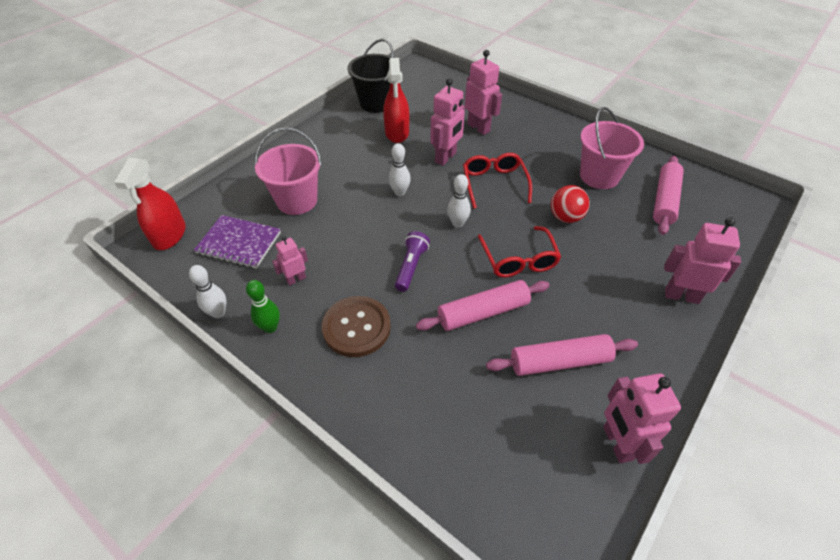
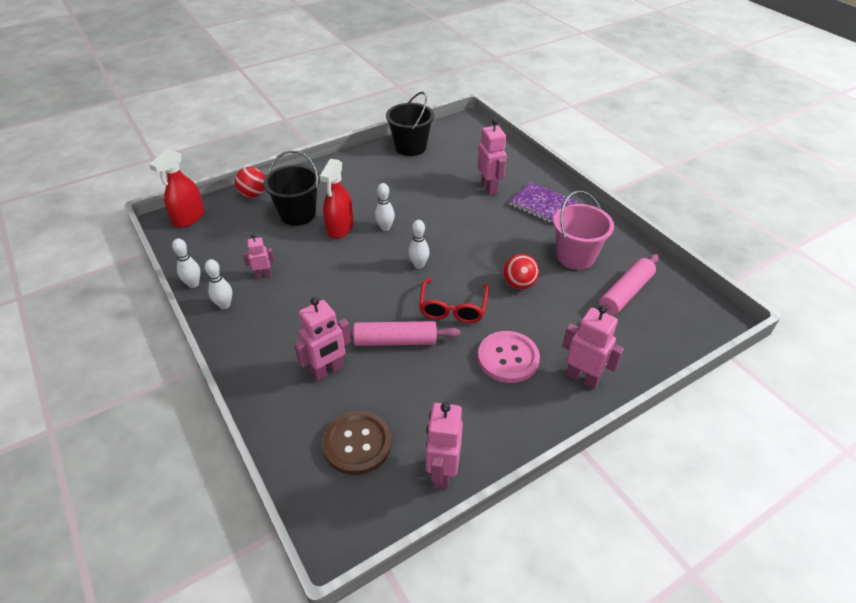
camera: 20 degrees right, 5 degrees down
purple notebook [194,215,281,269] -> purple notebook moved to [509,182,578,224]
green bowling pin [246,280,280,333] -> white bowling pin [205,259,232,309]
pink bucket [255,128,322,215] -> black bucket [264,150,320,226]
brown button [322,296,391,357] -> brown button moved to [322,411,392,475]
red spray bottle [383,58,409,143] -> red spray bottle moved to [319,159,354,239]
purple flashlight [395,231,430,292] -> none
pink robot [430,78,465,166] -> pink robot moved to [294,297,351,381]
red glasses [463,153,532,209] -> none
pink rolling pin [486,334,638,376] -> none
none -> red ball [235,167,265,198]
none -> pink button [478,331,540,383]

